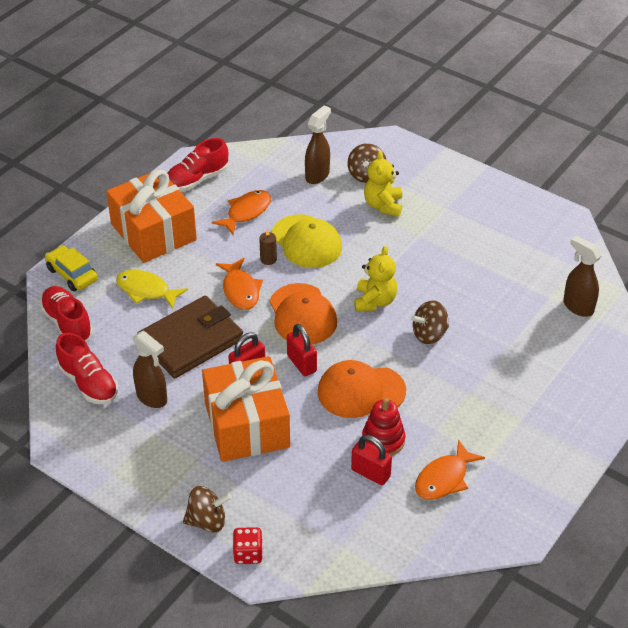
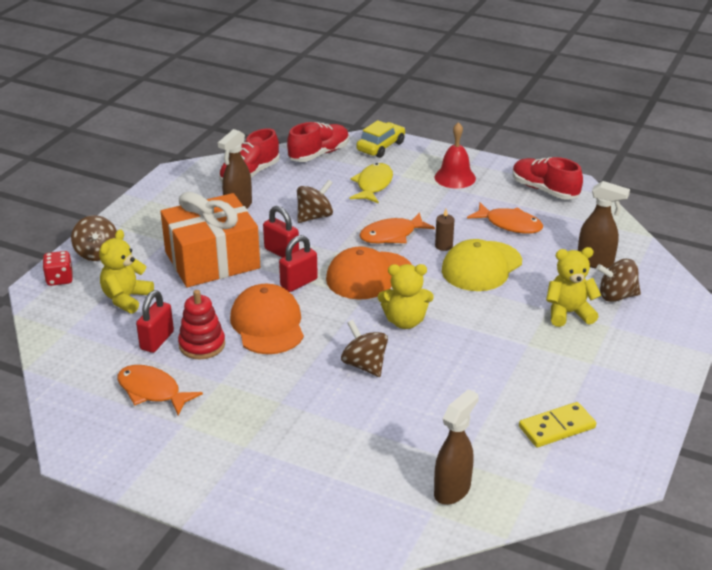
camera: 80 degrees right, 10 degrees down
orange gift [106,169,197,263] -> red bell [435,122,476,189]
brown wallet [137,296,243,378] -> brown spinning top [297,180,333,223]
none -> yellow teddy bear [99,229,154,314]
none -> yellow domino [519,402,596,447]

